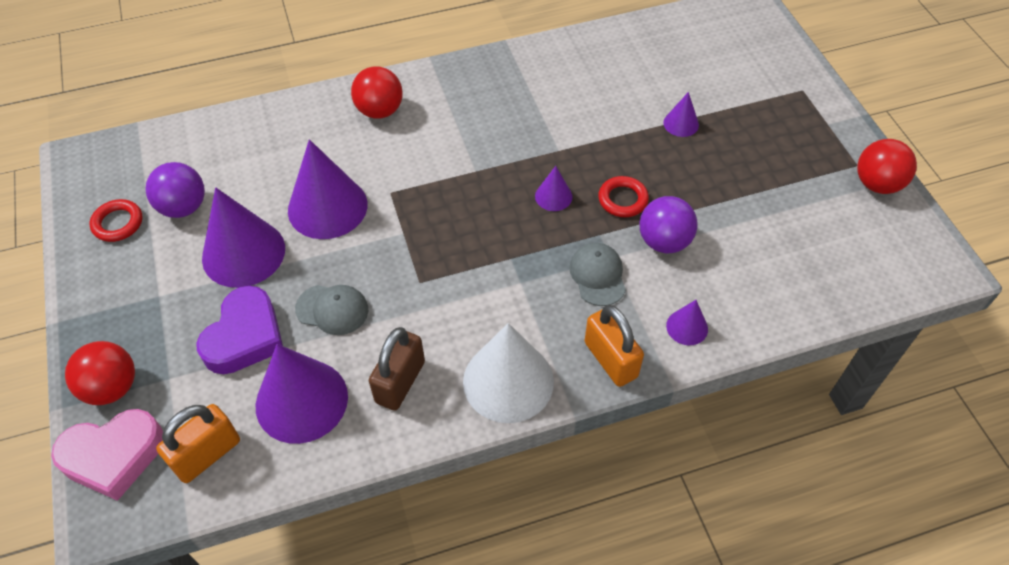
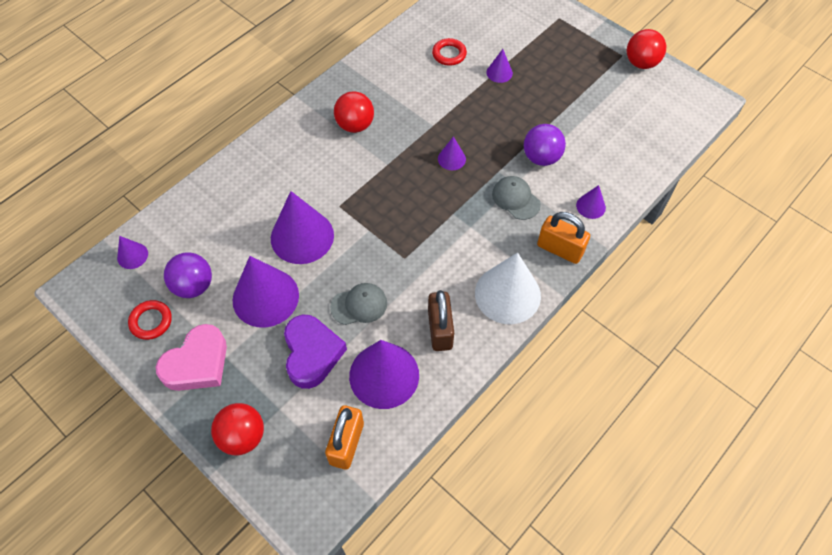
camera: 30 degrees left, 5 degrees up
pink heart [51,409,163,501] -> pink heart moved to [156,324,227,391]
red ball [351,66,403,119] -> red ball moved to [334,91,374,133]
red ring [598,176,649,217] -> red ring moved to [432,38,467,66]
none -> purple cone [117,236,148,269]

